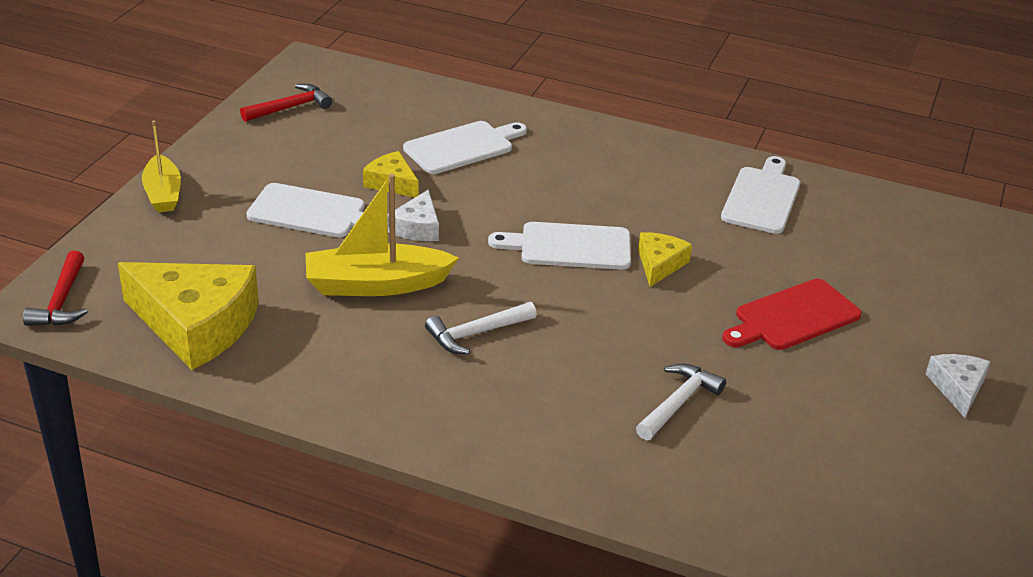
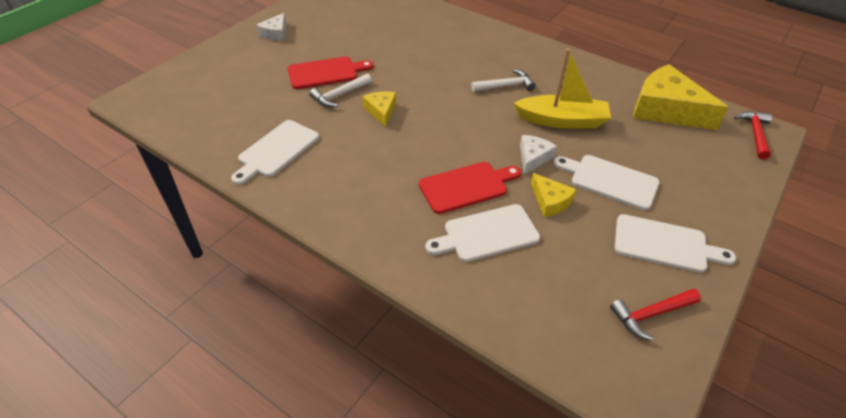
camera: 165 degrees left, 10 degrees up
yellow boat [142,121,181,213] -> none
white cutting board [488,222,631,270] -> white cutting board moved to [614,214,736,273]
white hammer [636,364,726,440] -> white hammer moved to [309,73,372,107]
yellow cheese [638,232,692,287] -> yellow cheese turned 135 degrees clockwise [362,91,396,127]
none -> red cutting board [419,162,521,214]

